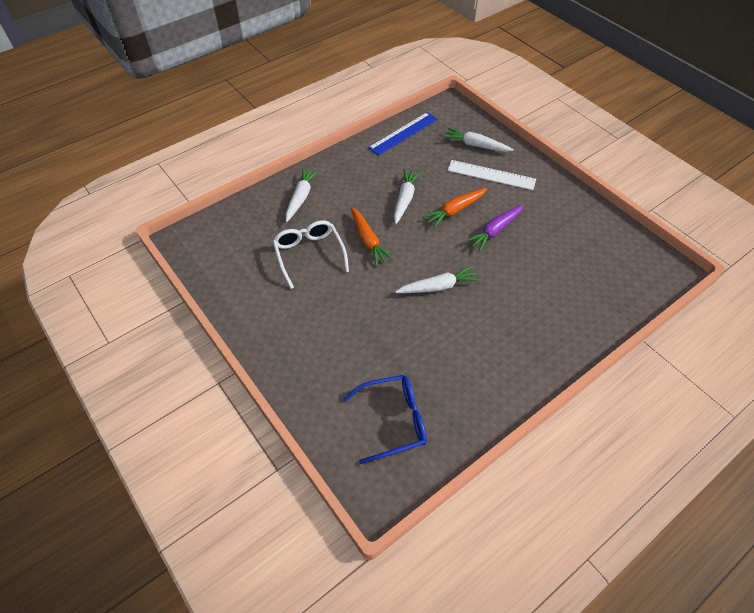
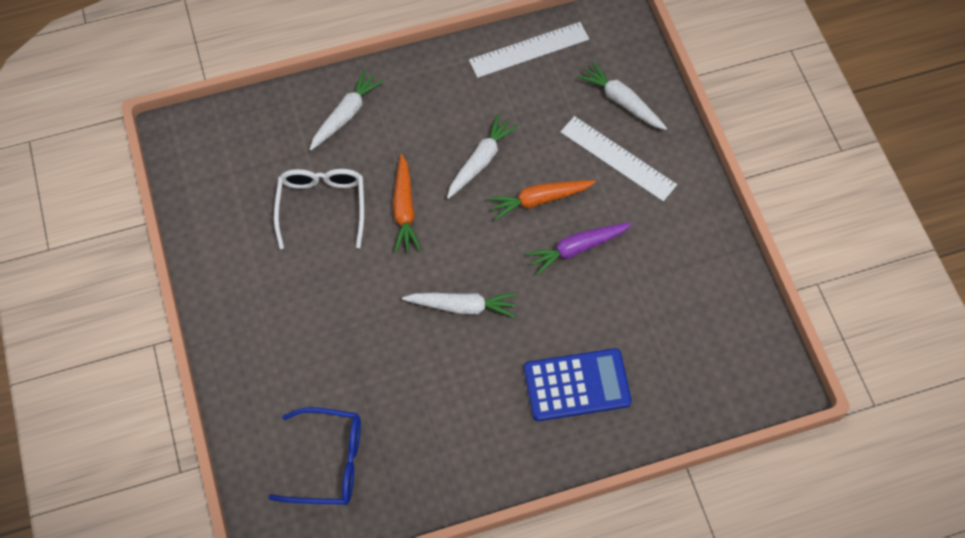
camera: 20 degrees right, 10 degrees up
blue ruler [368,112,438,156] -> white ruler [469,22,589,78]
none -> blue calculator [524,348,632,421]

